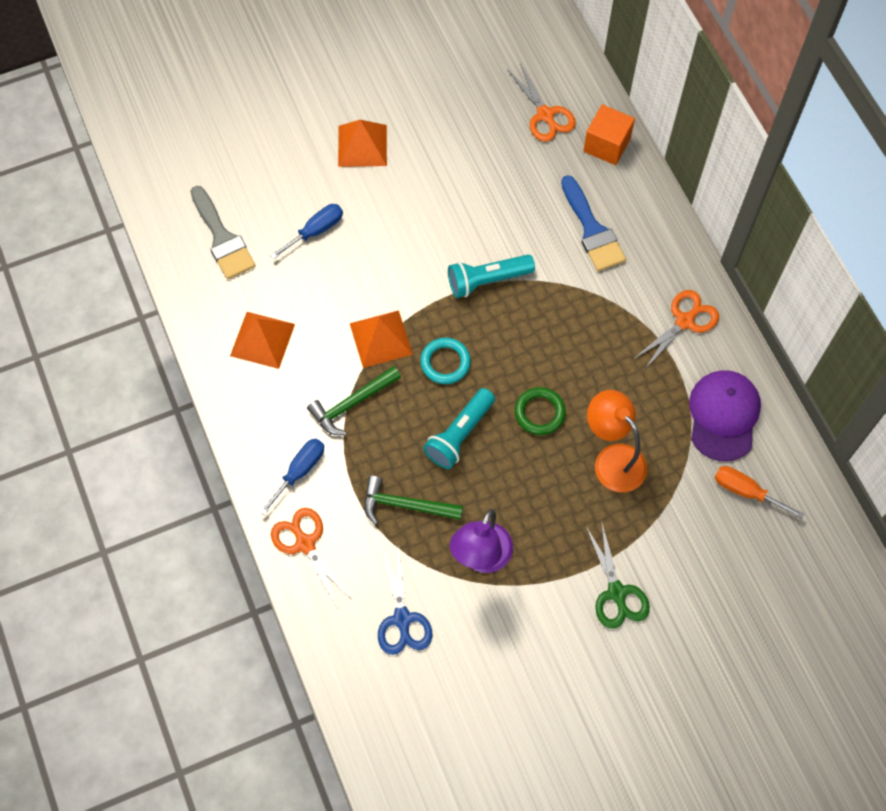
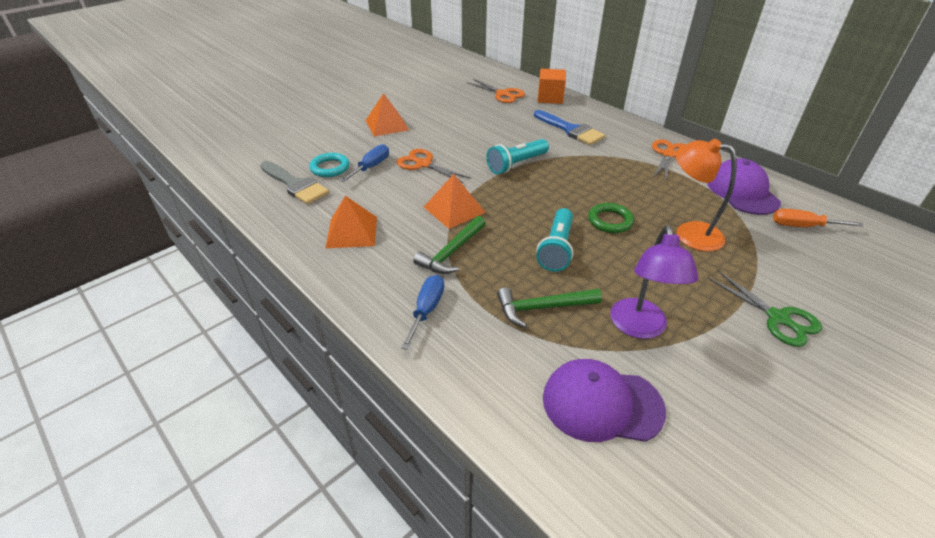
camera: 20 degrees left, 25 degrees down
orange scissors [271,508,351,607] -> orange scissors moved to [397,149,471,183]
blue scissors [378,550,433,655] -> purple cap [543,359,666,442]
turquoise ring [420,338,471,384] -> turquoise ring moved to [309,153,349,177]

